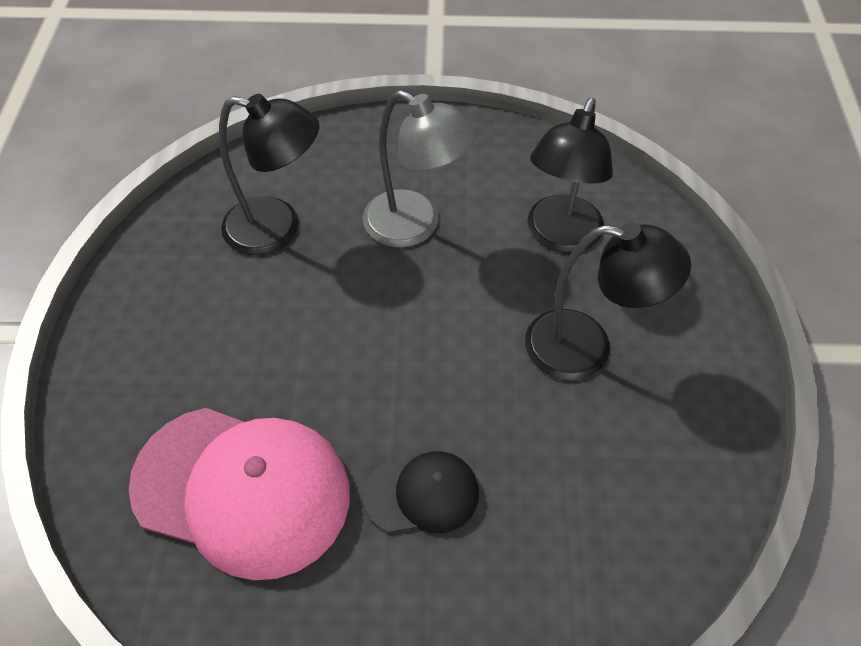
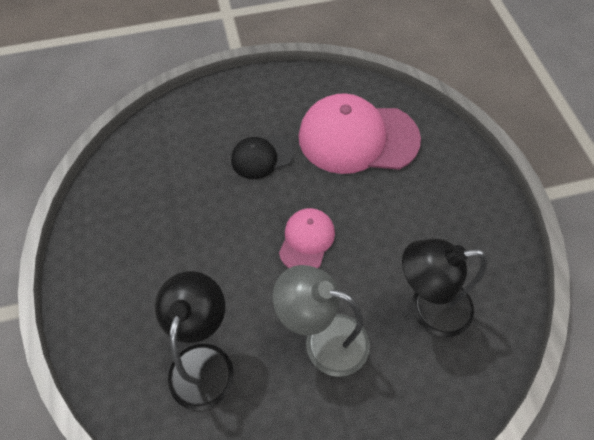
camera: 165 degrees right, 5 degrees up
black lamp [525,223,691,381] -> none
none -> pink cap [279,208,335,268]

